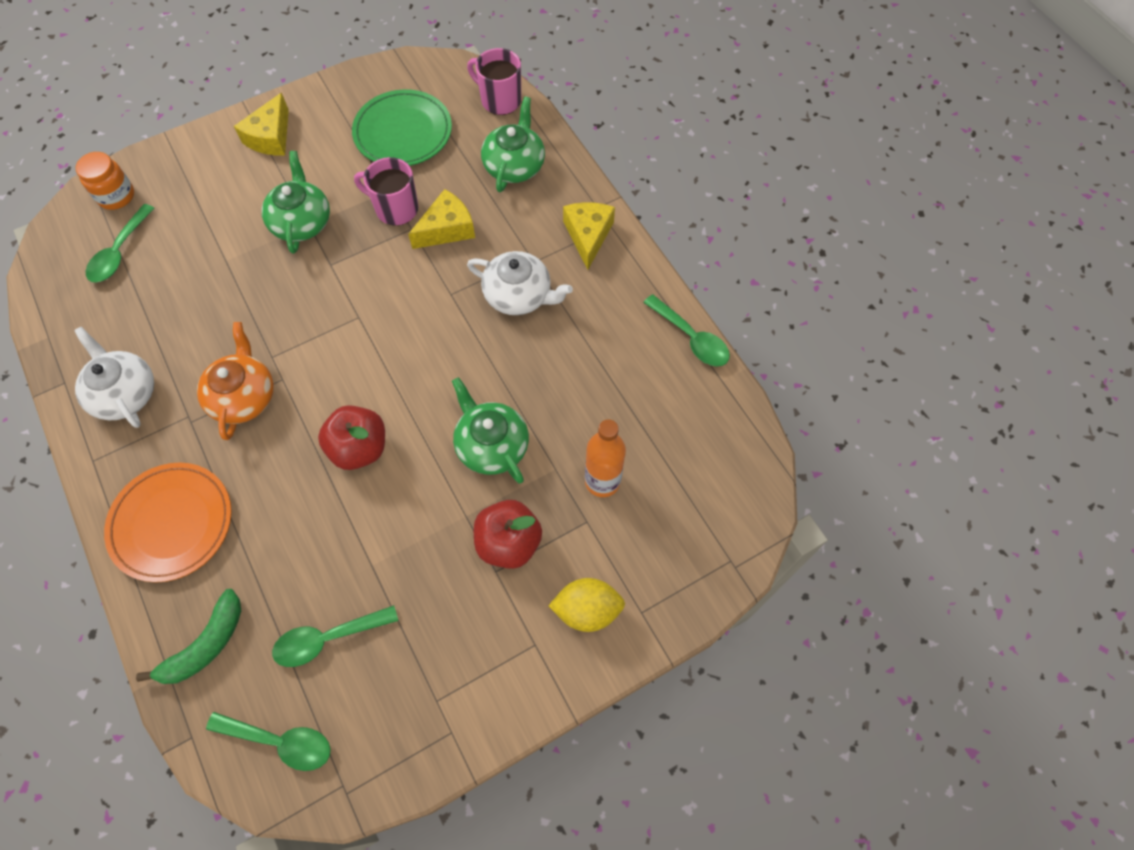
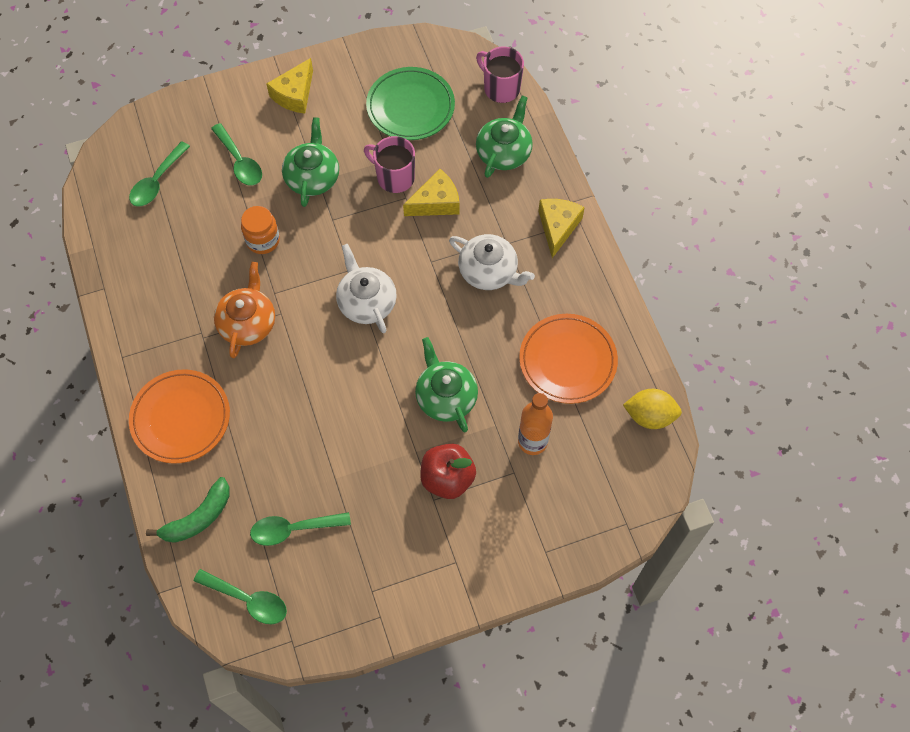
camera: 10 degrees right, 0 degrees up
white teapot [74,327,154,428] -> white teapot moved to [336,244,397,333]
orange jar [76,152,134,210] -> orange jar moved to [241,206,280,254]
red apple [318,405,385,470] -> none
yellow lemon [549,578,625,632] -> yellow lemon moved to [623,389,682,429]
green spoon [643,294,730,367] -> green spoon moved to [211,123,262,186]
none -> orange plate [519,314,618,404]

